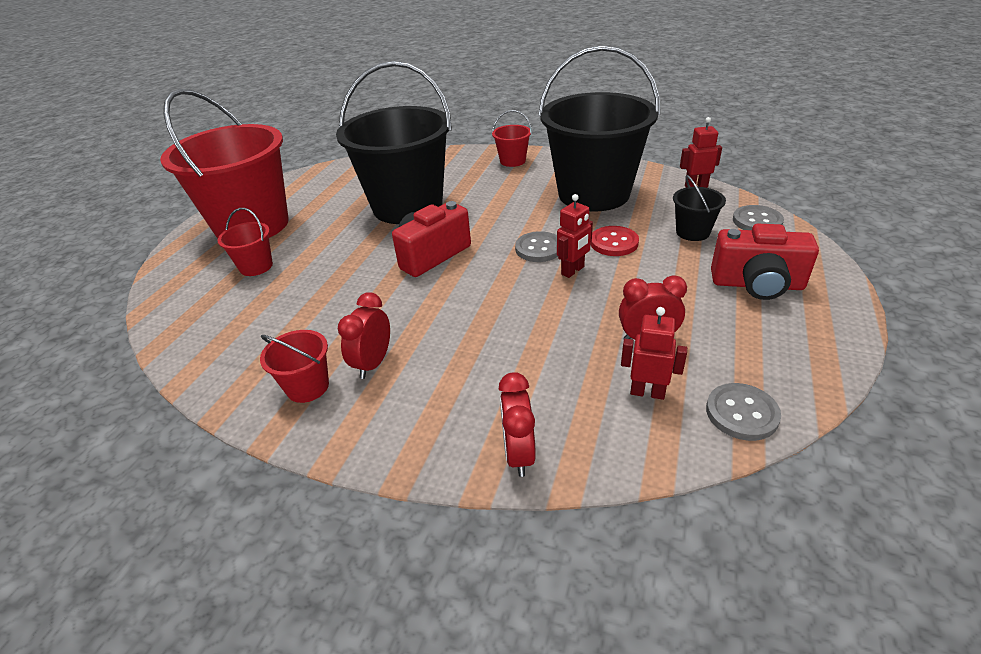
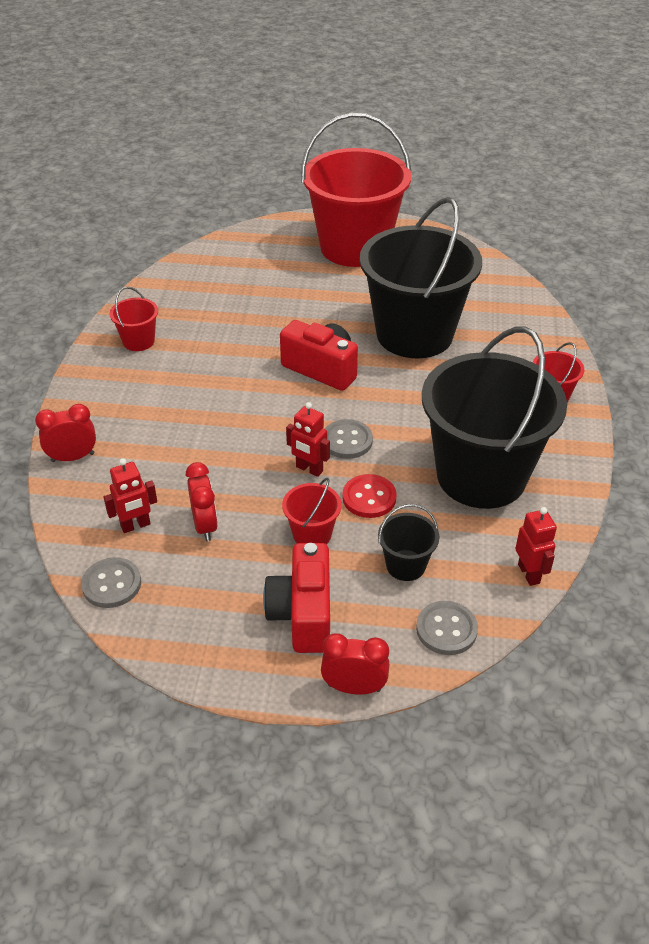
camera: 75 degrees right, 5 degrees up
red bucket [218,208,273,276] -> red bucket moved to [282,478,342,544]
red clock [338,292,390,379] -> red clock moved to [321,633,389,695]
red robot [621,307,687,400] -> red robot turned 60 degrees clockwise [104,458,157,533]

